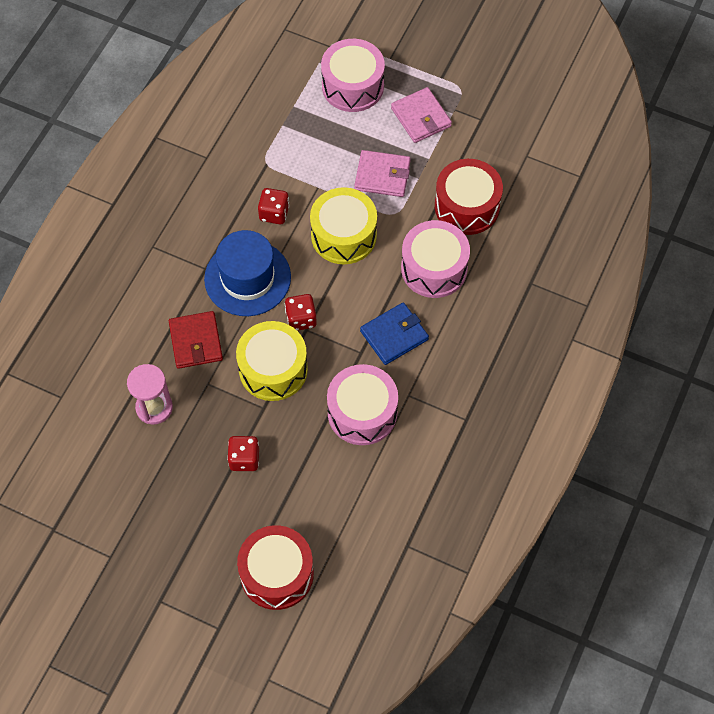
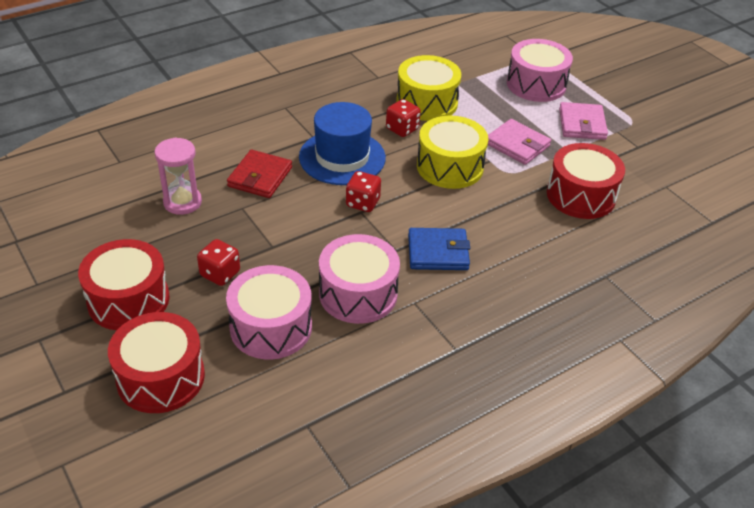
camera: 30 degrees right, 20 degrees down
yellow drum [236,321,308,401] -> yellow drum moved to [396,55,461,121]
pink drum [401,220,470,298] -> pink drum moved to [226,265,312,359]
none -> red drum [78,239,170,330]

